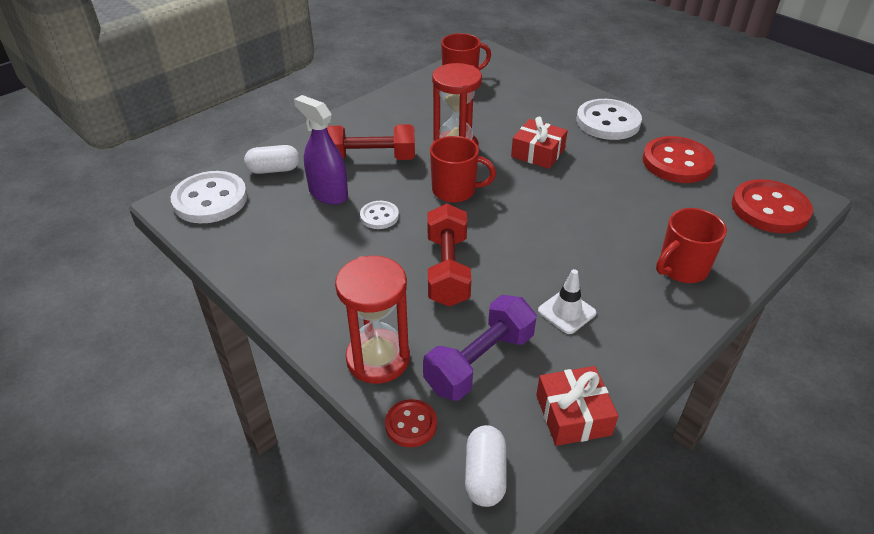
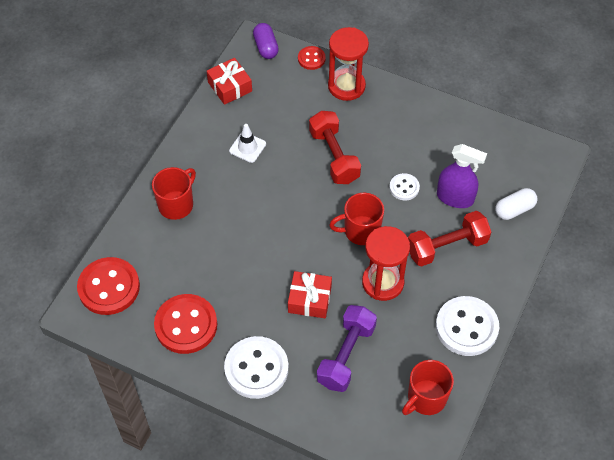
camera: 160 degrees right, 15 degrees up
white button [171,171,247,223] -> white button moved to [436,296,499,356]
purple dumbbell [423,295,537,401] -> purple dumbbell moved to [317,305,377,392]
white capsule [465,425,507,507] -> purple capsule [253,23,279,59]

